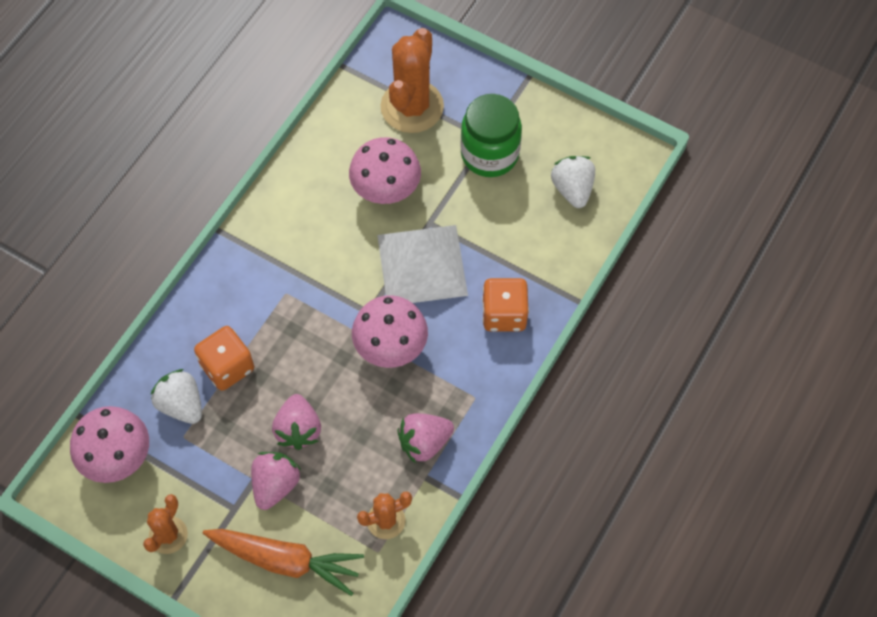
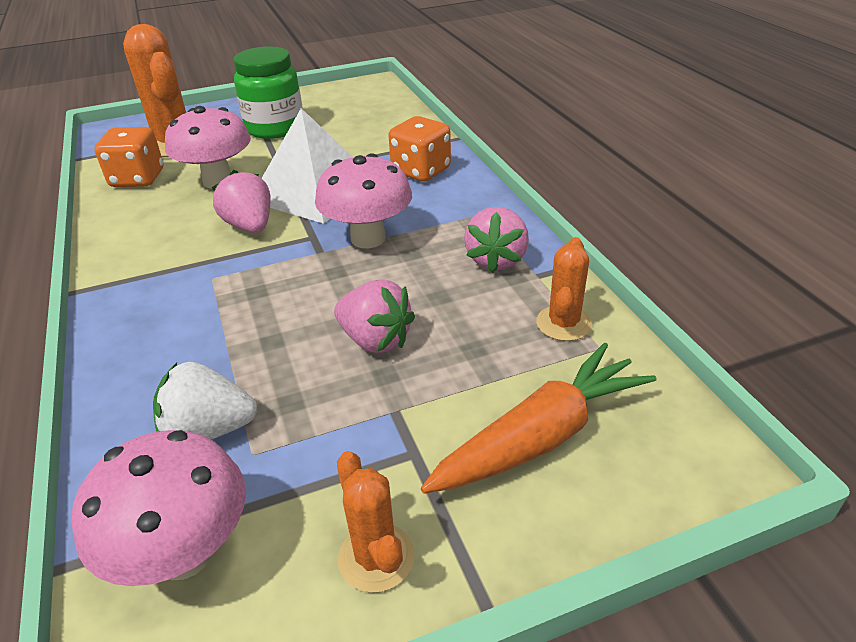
camera: 50 degrees left, 25 degrees down
orange dice [194,326,254,391] -> orange dice moved to [95,127,163,187]
pink strawberry [251,452,301,510] -> pink strawberry moved to [212,170,271,233]
white strawberry [551,156,595,208] -> none

